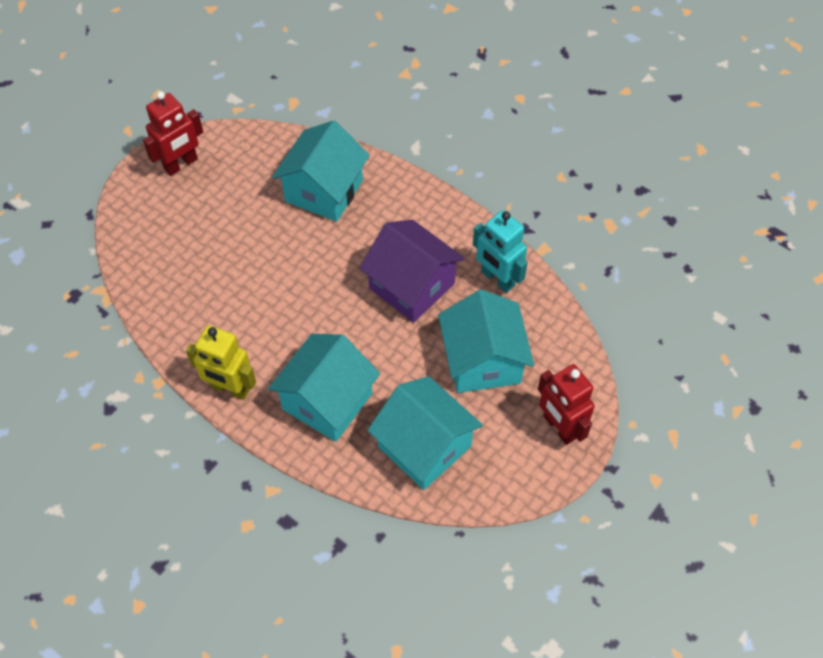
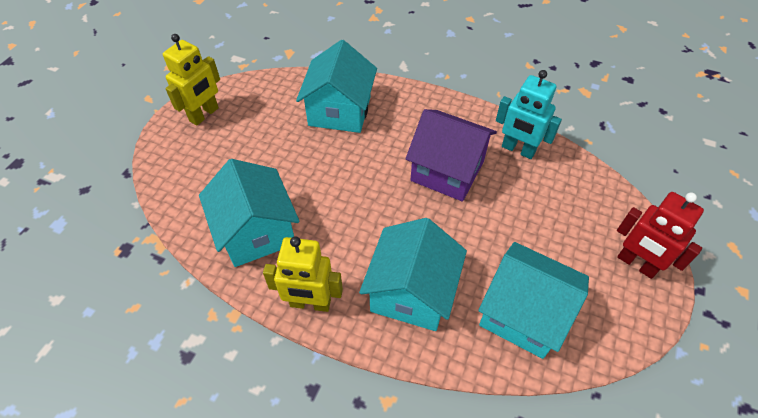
camera: 15 degrees left, 5 degrees down
red robot [143,91,203,176] -> yellow robot [163,34,220,126]
turquoise house [438,290,534,393] -> turquoise house moved to [199,159,300,267]

